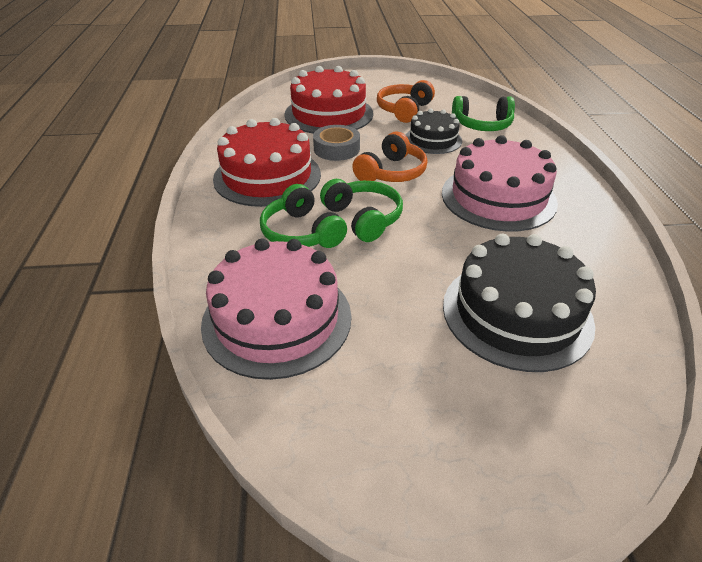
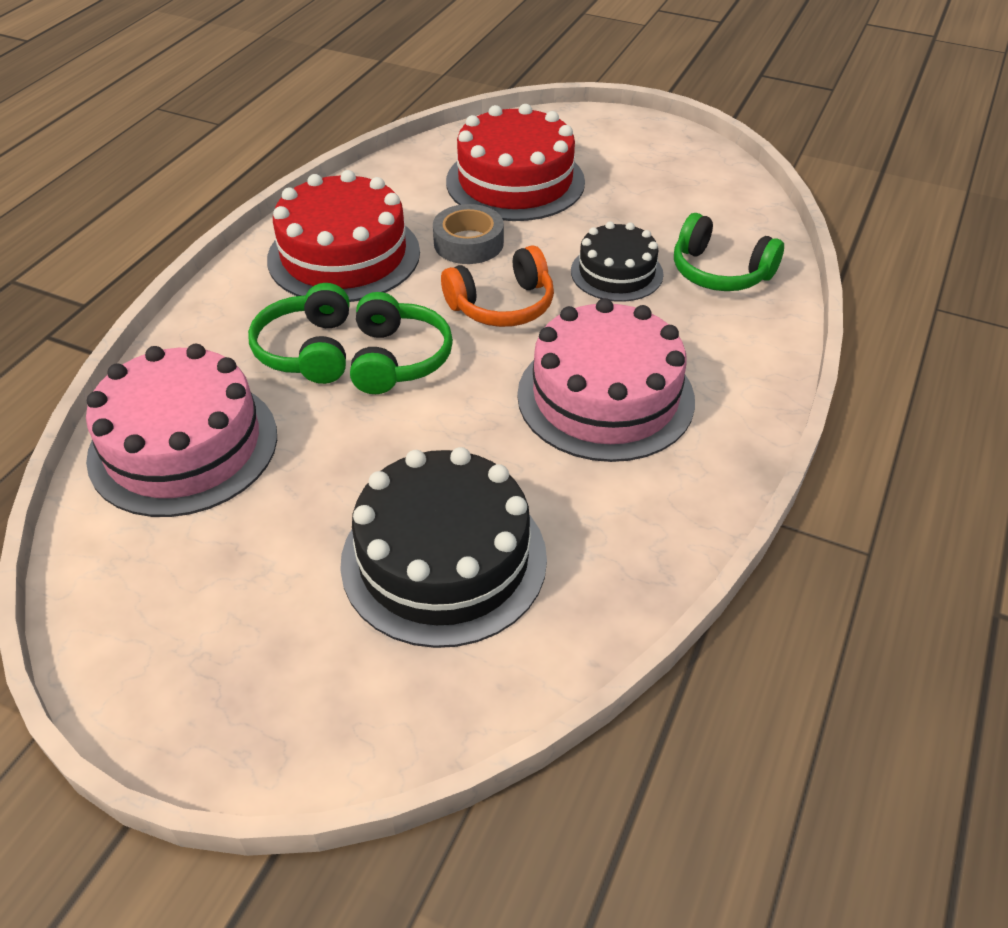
camera: 30 degrees right, 5 degrees up
orange headphones [377,80,435,123] -> none

